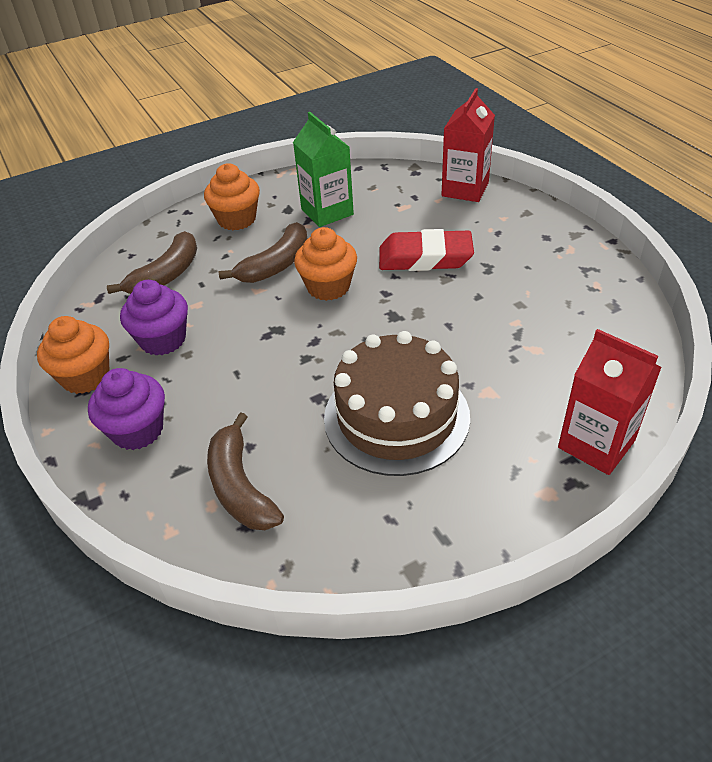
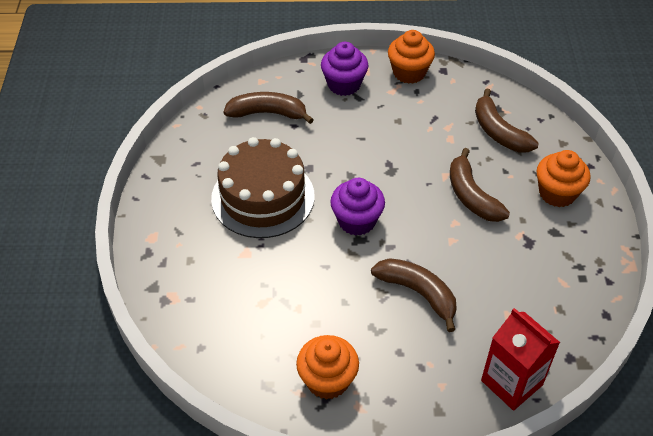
camera: 115 degrees right, 5 degrees up
purple cupcake [120,280,188,356] -> purple cupcake moved to [330,178,385,236]
green carton [293,112,354,227] -> none
orange cupcake [294,227,357,301] -> orange cupcake moved to [296,335,359,400]
red eraser [379,229,474,271] -> brown banana [371,258,457,332]
red carton [558,329,662,475] -> none

